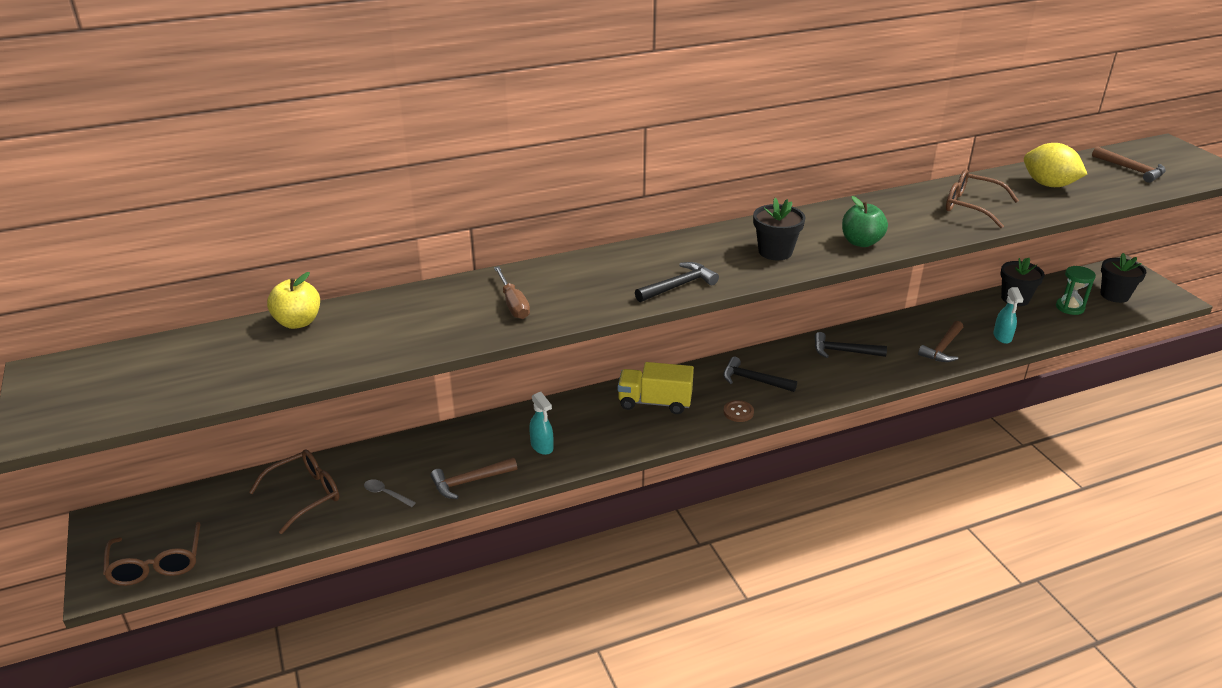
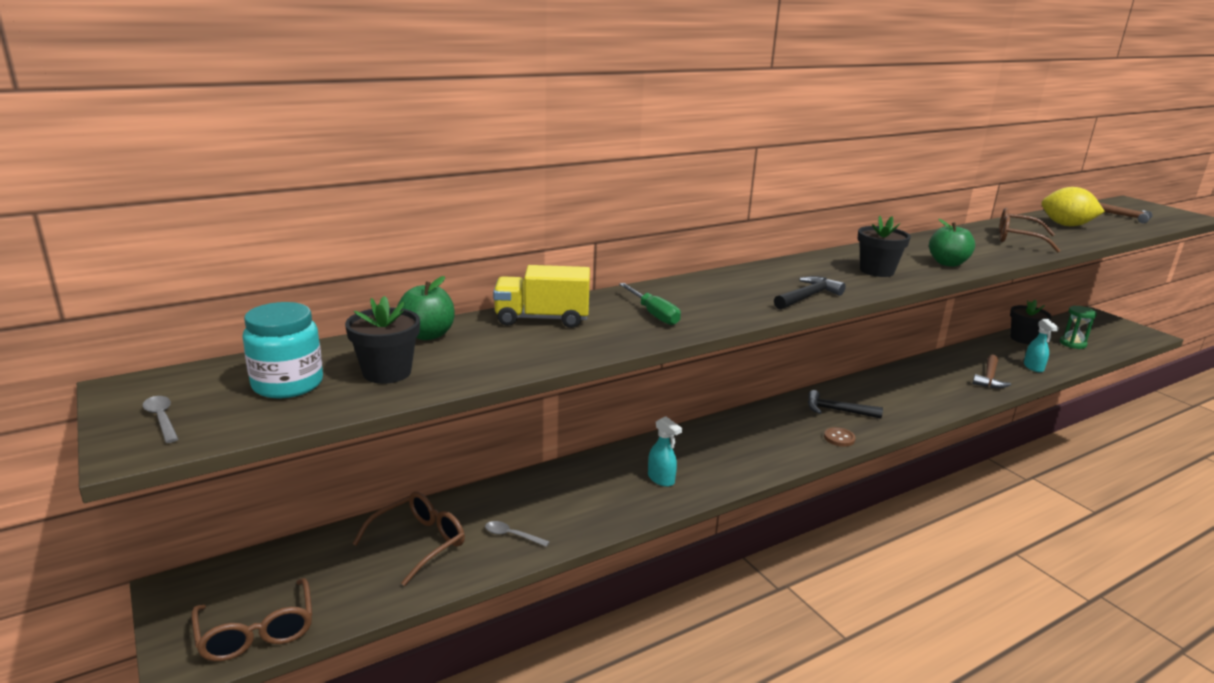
camera: 10 degrees left, 10 degrees down
yellow apple [267,272,320,329] -> green apple [397,276,455,340]
brown hammer [430,458,517,499] -> none
brown screwdriver [494,266,530,319] -> green screwdriver [619,283,681,325]
yellow truck [618,362,694,414] -> yellow truck moved to [493,265,590,328]
black hammer [815,332,887,358] -> none
black flower pot [1101,253,1146,303] -> black flower pot moved to [345,296,420,384]
none -> grey spoon [143,396,178,443]
none -> turquoise jar [242,302,323,398]

